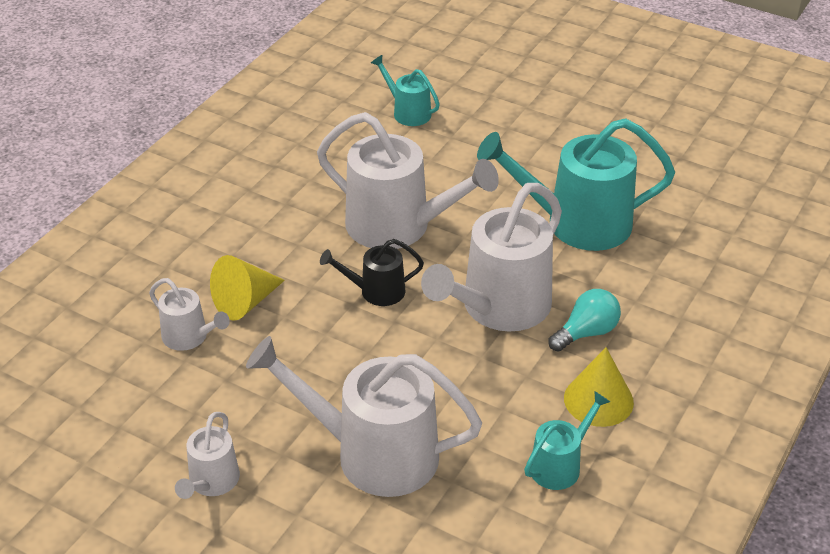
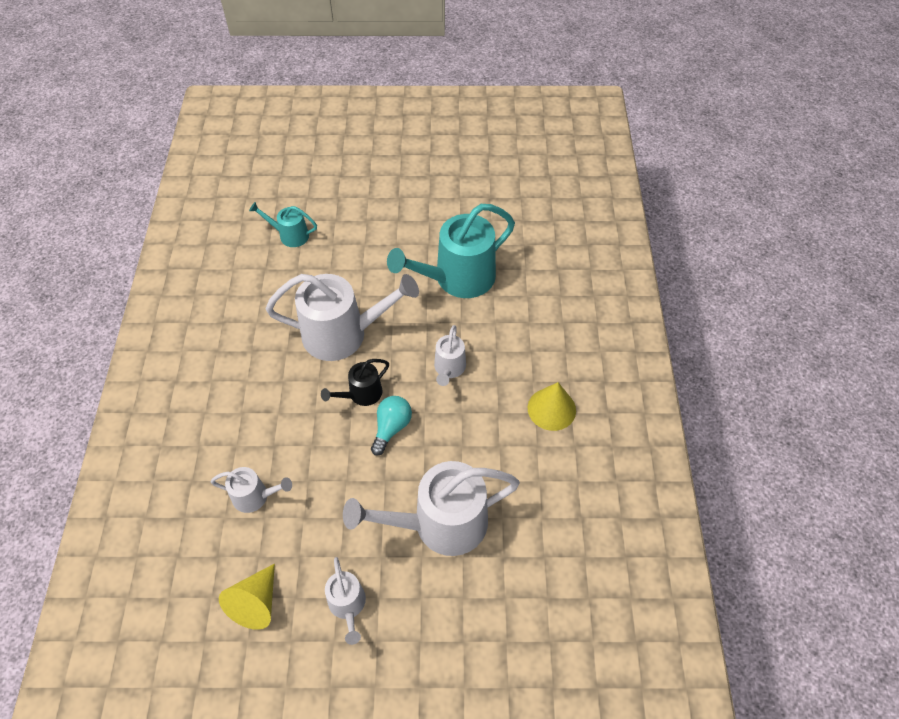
camera: 30 degrees left, 15 degrees up
yellow cone [210,255,285,321] -> yellow cone moved to [219,563,275,630]
white watering can [421,183,562,332] -> white watering can [434,325,466,386], size x0.50
turquoise watering can [524,391,610,490] -> none
turquoise light bulb [549,289,621,352] -> turquoise light bulb moved to [371,396,412,455]

